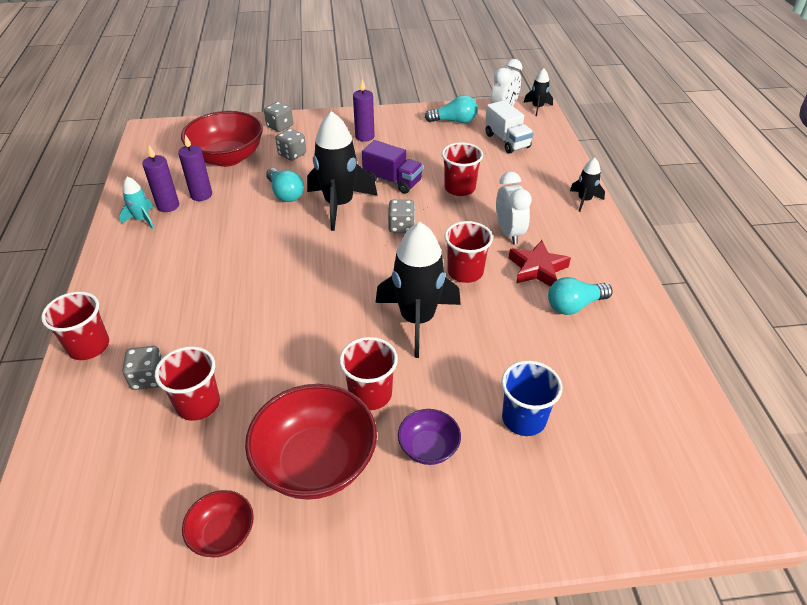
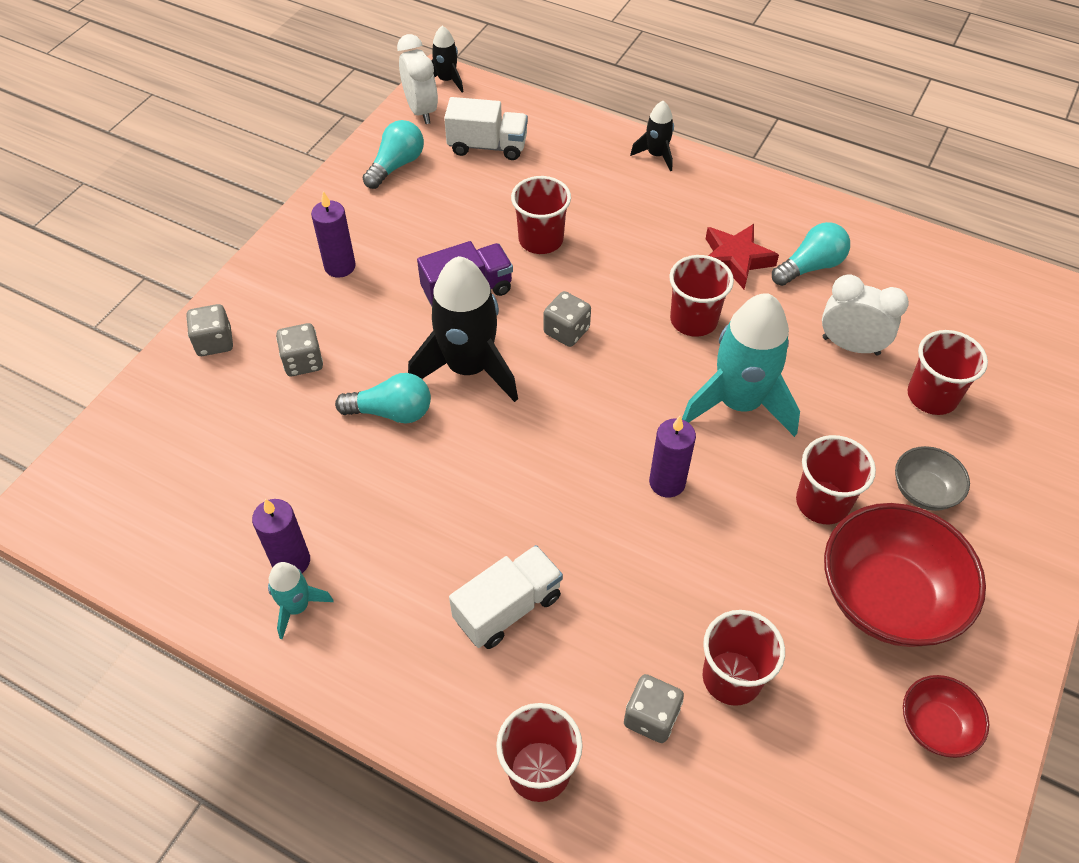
camera: 55 degrees left, 10 degrees up
purple candle [178,135,212,201] -> purple candle moved to [649,416,696,498]
red bowl [181,111,263,167] -> none
black rocket [375,222,461,358] -> turquoise rocket [682,293,800,437]
purple bowl [398,409,461,465] -> grey bowl [895,446,970,511]
white clock [496,172,532,244] -> white clock moved to [822,274,909,356]
blue cup [501,361,562,436] -> red cup [908,330,988,415]
turquoise light bulb [548,277,612,315] -> turquoise light bulb turned 135 degrees counterclockwise [772,222,850,286]
none -> white truck [449,545,563,649]

